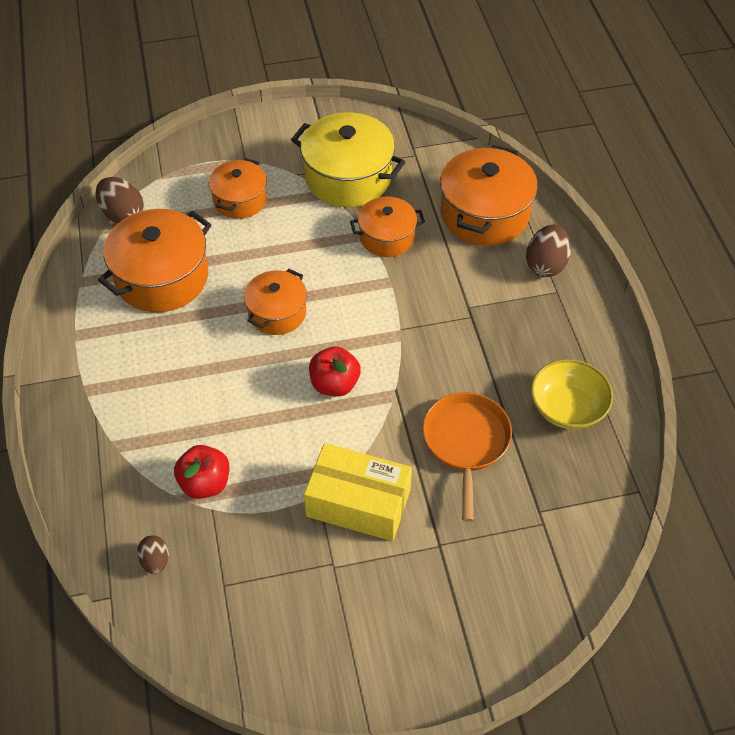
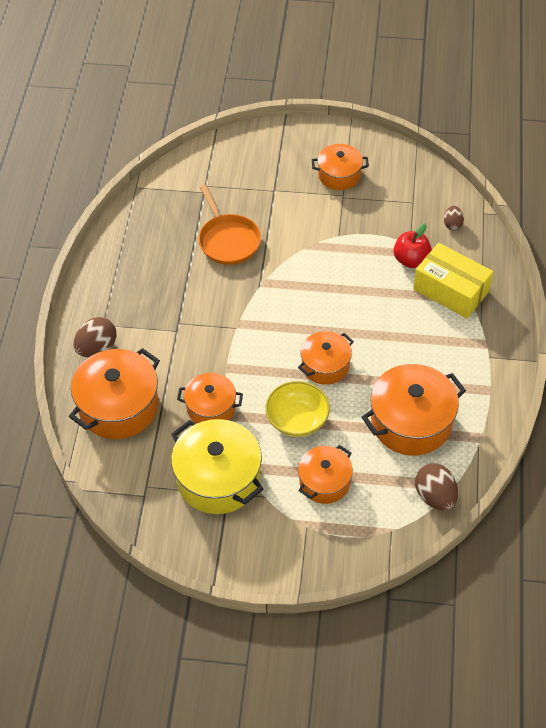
camera: 160 degrees left, 0 degrees up
yellow box [304,443,412,541] -> yellow box moved to [413,243,493,319]
red apple [309,346,361,396] -> none
orange pan [423,392,512,522] -> orange pan turned 45 degrees counterclockwise [198,185,261,265]
yellow bowl [531,359,613,429] -> yellow bowl moved to [265,381,330,437]
none -> orange pot [312,144,369,190]

